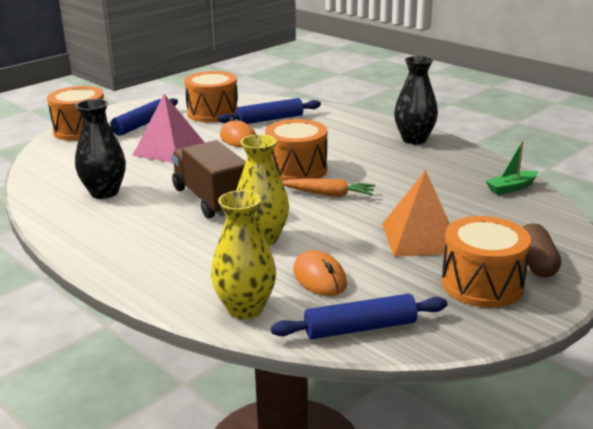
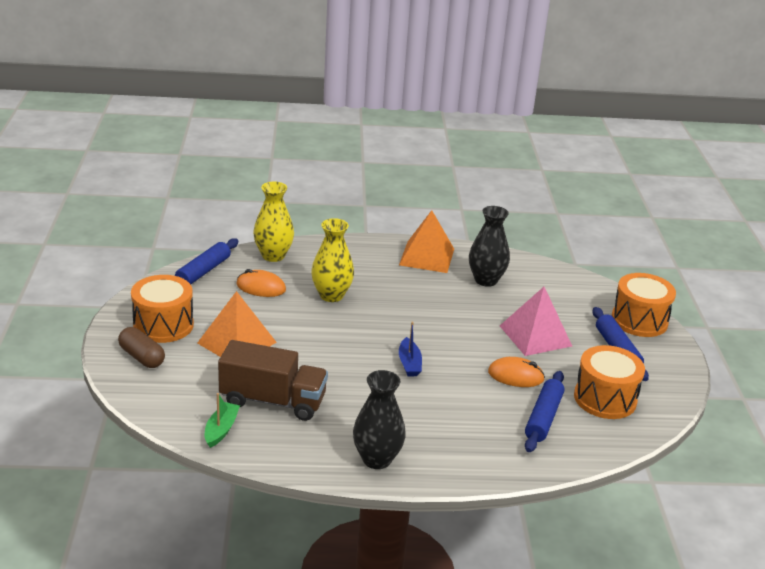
camera: 130 degrees right, 5 degrees up
brown truck [171,140,246,218] -> brown truck moved to [218,340,328,421]
orange drum [265,119,328,181] -> blue boat [399,322,422,376]
orange carrot [282,179,375,197] -> none
none -> orange pyramid [399,210,454,273]

